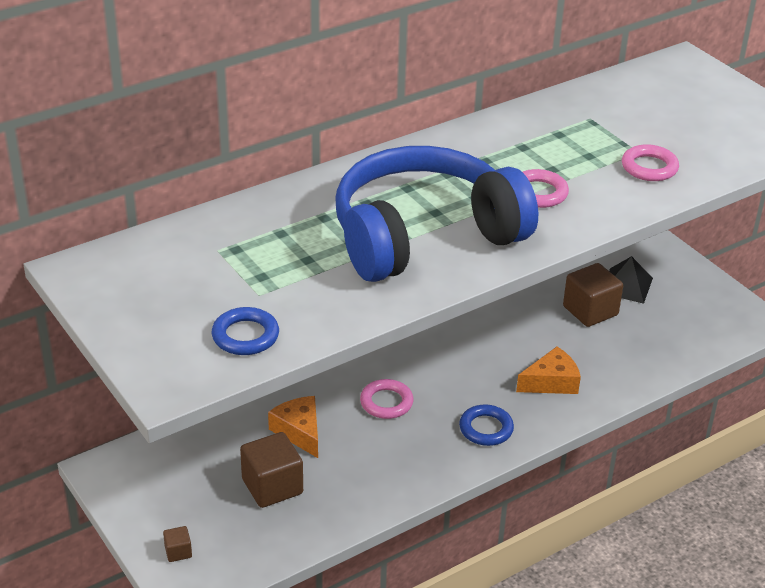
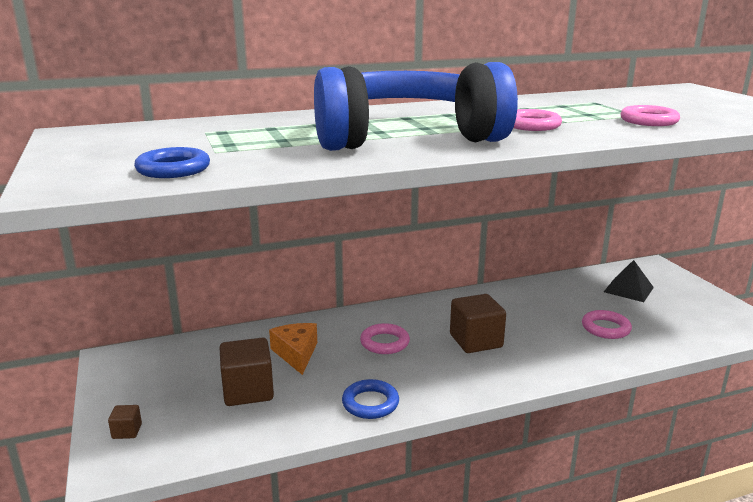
camera: 15 degrees right, 15 degrees down
blue ring [459,404,514,446] -> blue ring moved to [342,379,399,419]
orange cheese [516,347,581,394] -> none
brown cube [563,263,623,327] -> brown cube moved to [450,294,506,353]
none -> pink ring [582,310,632,339]

